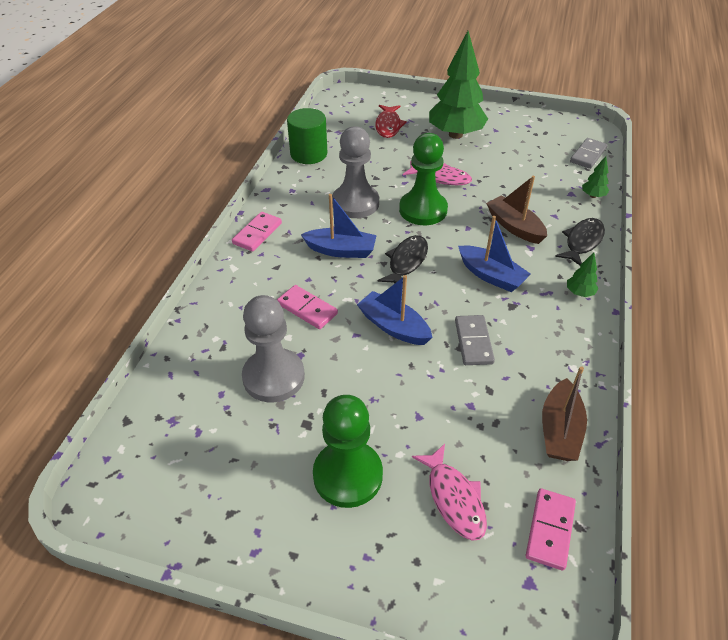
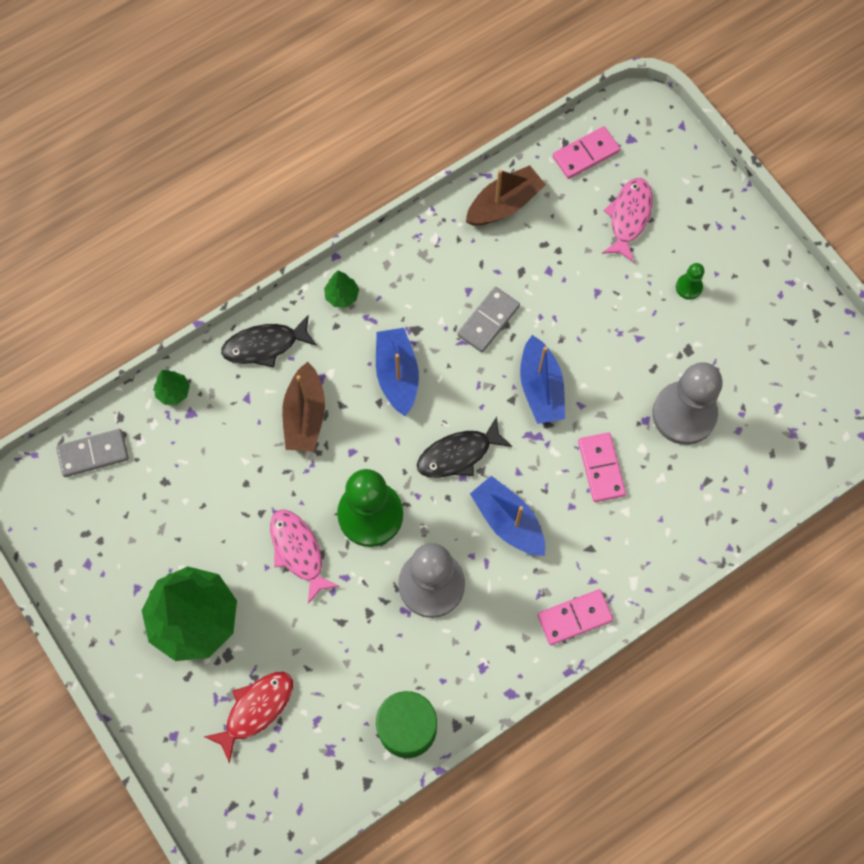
camera: 140 degrees left, 25 degrees up
green pawn [313,395,383,508] -> green pawn [676,263,704,300], size x0.43

